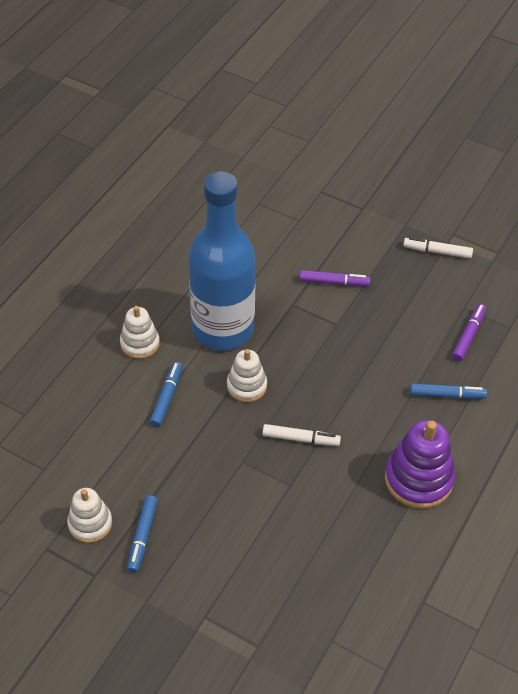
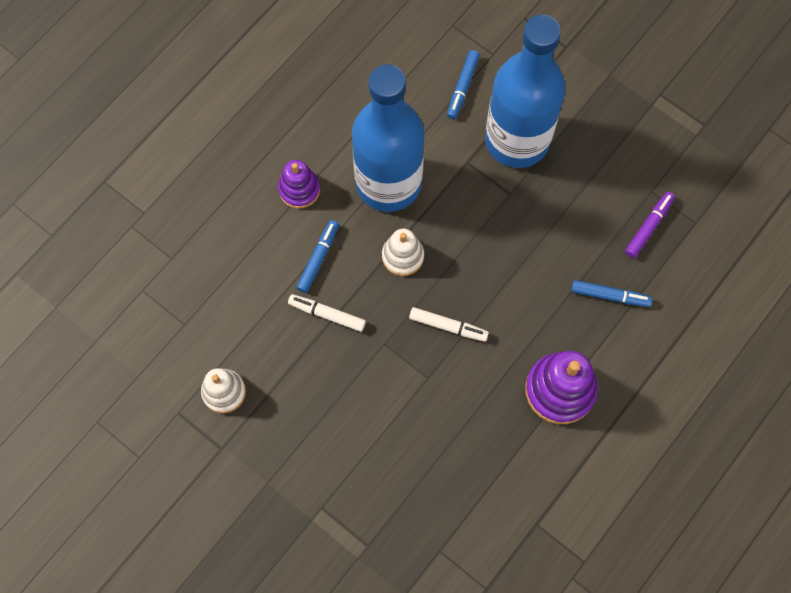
camera: 10 degrees right, 20 degrees up
white stacking toy [120,306,160,359] -> purple stacking toy [278,160,320,209]
blue marker [127,495,158,573] -> blue marker moved to [447,50,480,119]
purple marker [300,270,370,286] -> blue bottle [485,14,566,168]
white marker [403,237,473,259] -> white marker moved to [288,294,366,332]

